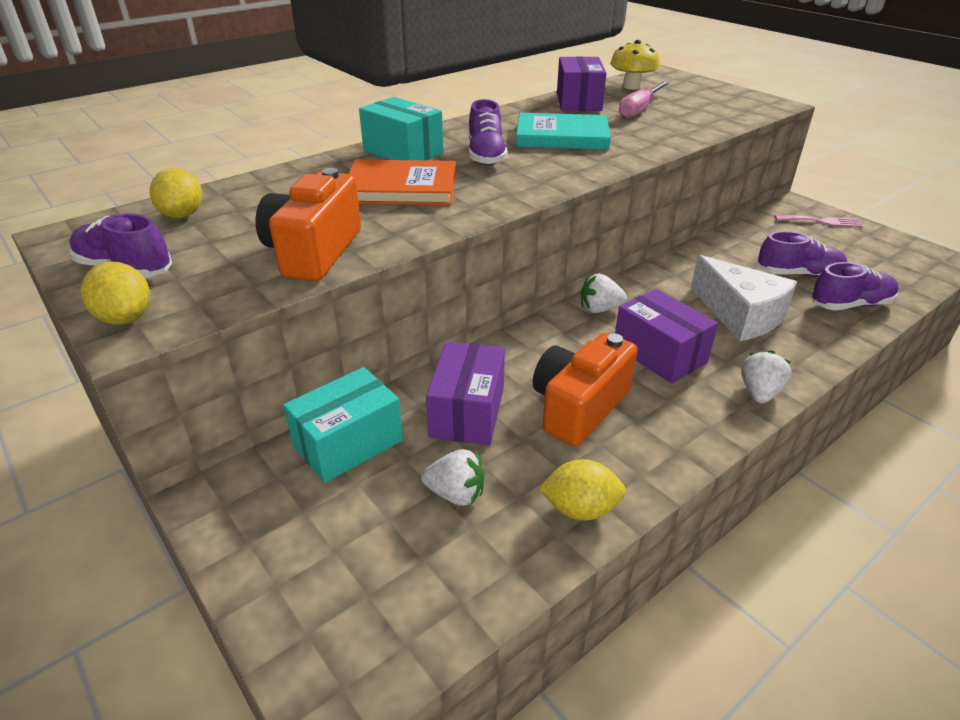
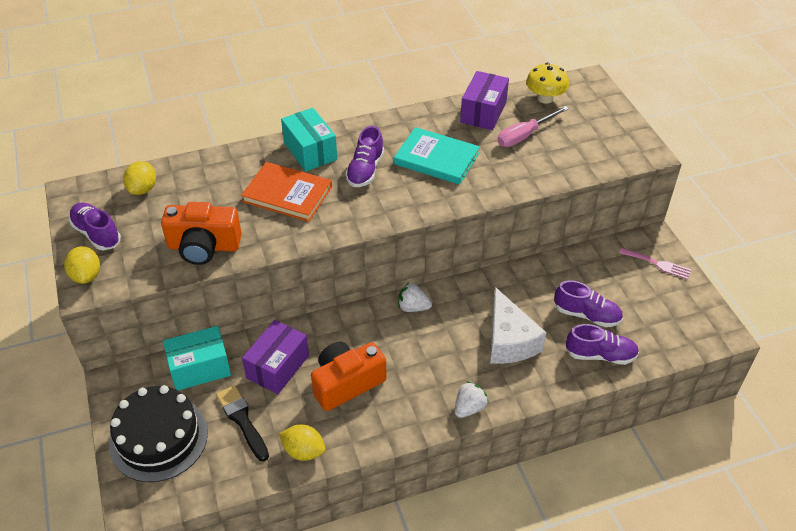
camera: 20 degrees right, 10 degrees up
orange camera [256,168,361,281] -> orange camera turned 120 degrees counterclockwise [161,202,242,265]
white strawberry [421,450,485,506] -> black brush [216,385,269,461]
purple box [615,289,718,384] -> none
none -> black cake [109,385,208,482]

